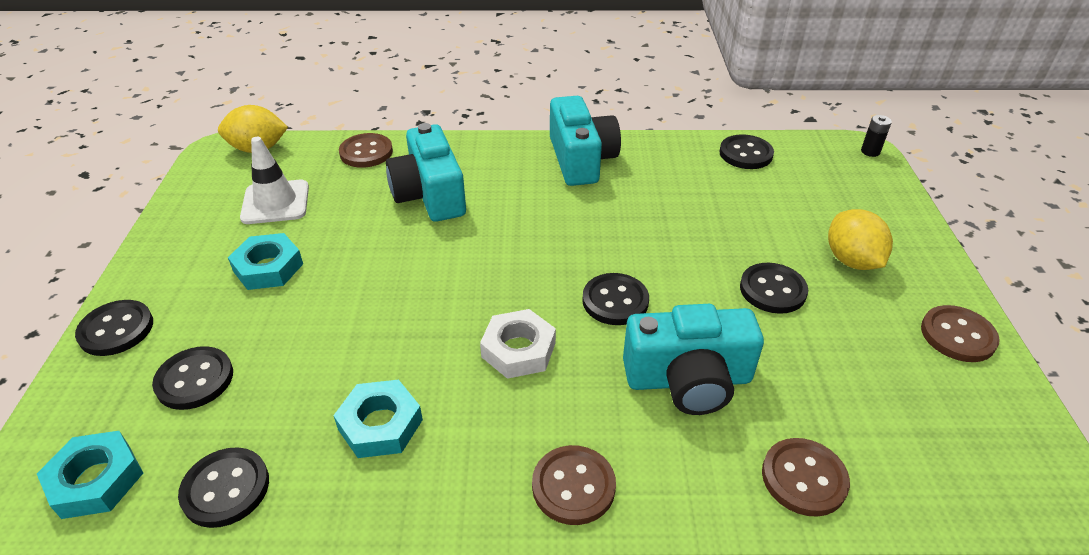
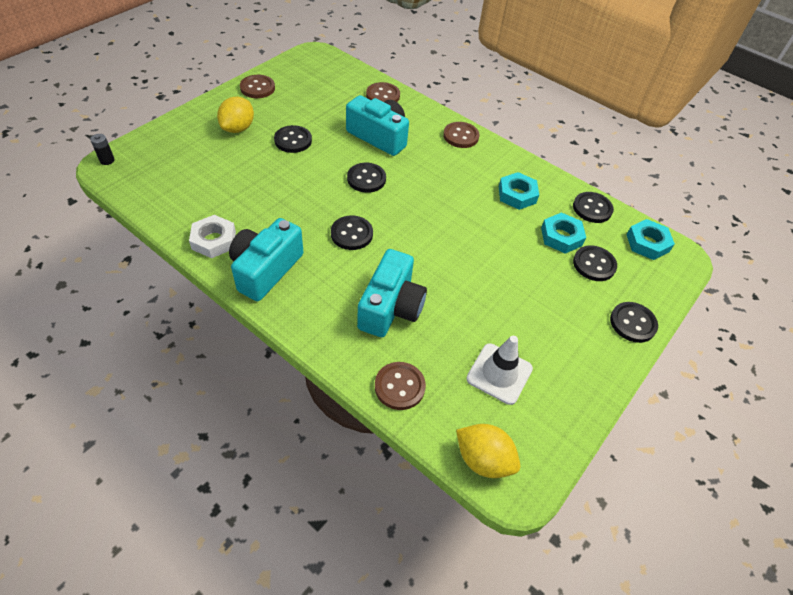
camera: 145 degrees left, 10 degrees up
turquoise nut [228,233,303,290] -> turquoise nut moved to [541,213,586,254]
white nut [480,309,556,379] -> white nut moved to [189,215,236,258]
black button [719,134,774,169] -> black button moved to [331,215,373,250]

